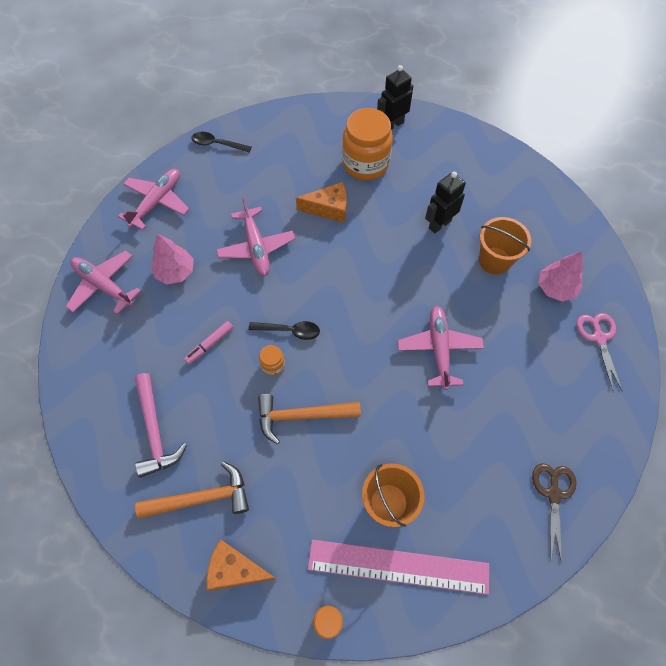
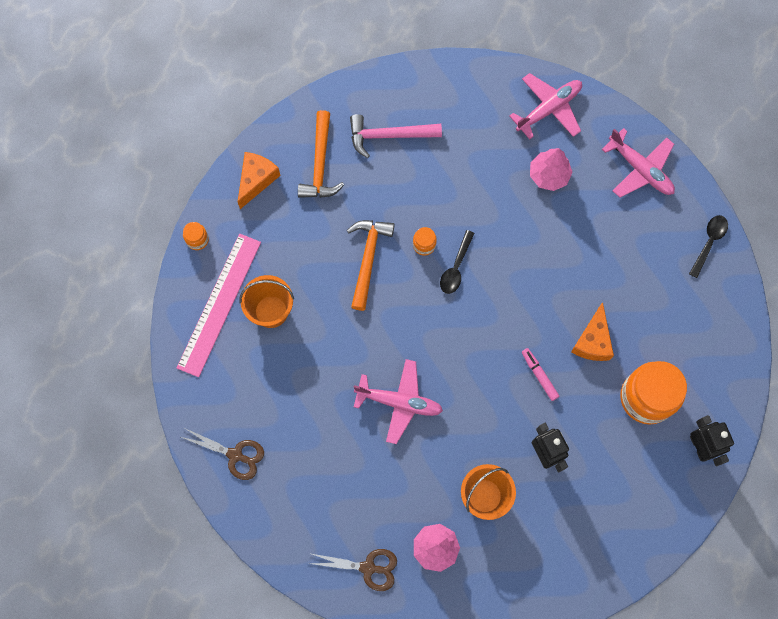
camera: 105 degrees right, 10 degrees up
pink marker [184,321,233,365] -> pink marker moved to [522,348,559,401]
pink plane [216,198,295,276] -> none
pink scissors [577,313,623,392] -> brown scissors [308,549,397,591]

